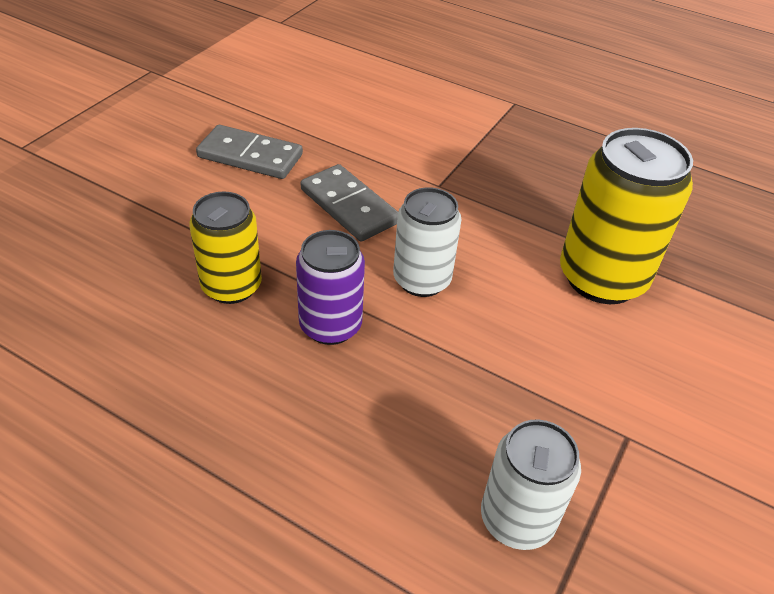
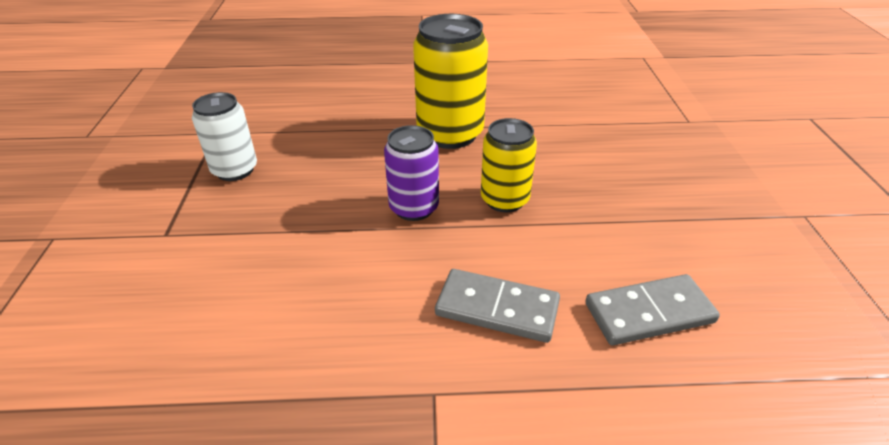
camera: 150 degrees right, 5 degrees down
white can [393,187,462,297] -> none
yellow can [560,128,693,304] -> yellow can moved to [413,14,488,149]

